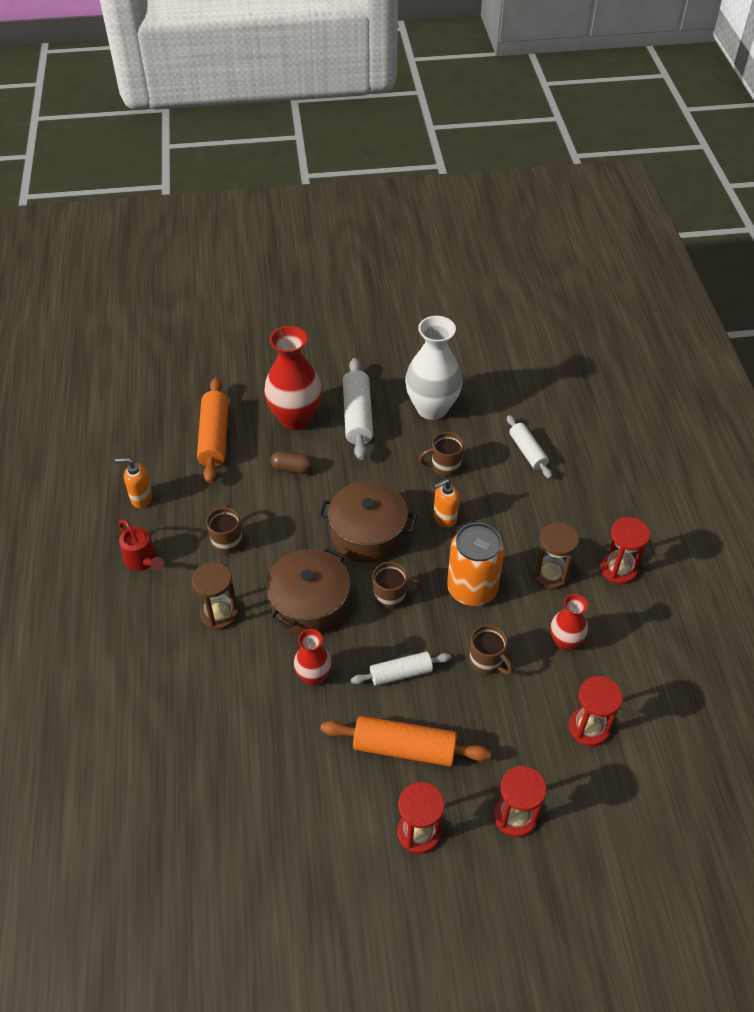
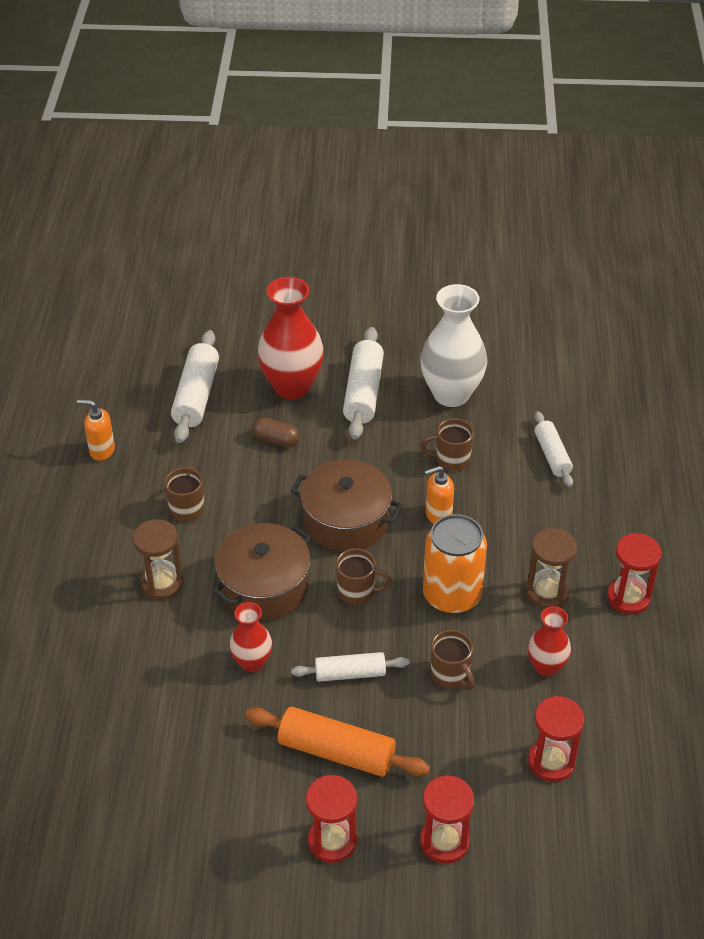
camera: 10 degrees right, 5 degrees down
red watering can [119,519,164,571] -> none
orange rolling pin [197,377,229,483] -> white rolling pin [171,330,219,443]

